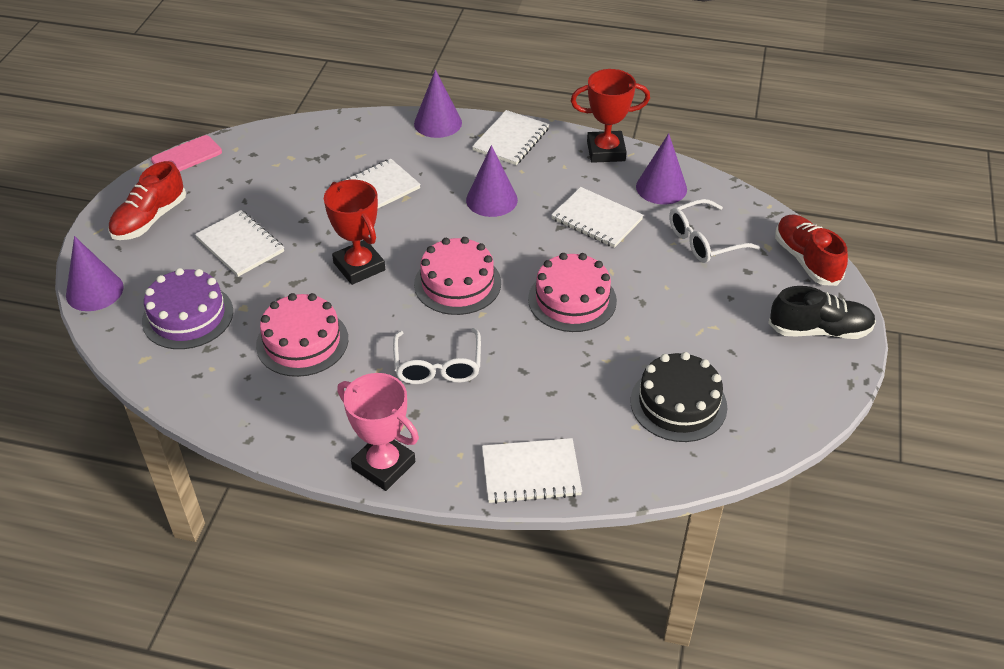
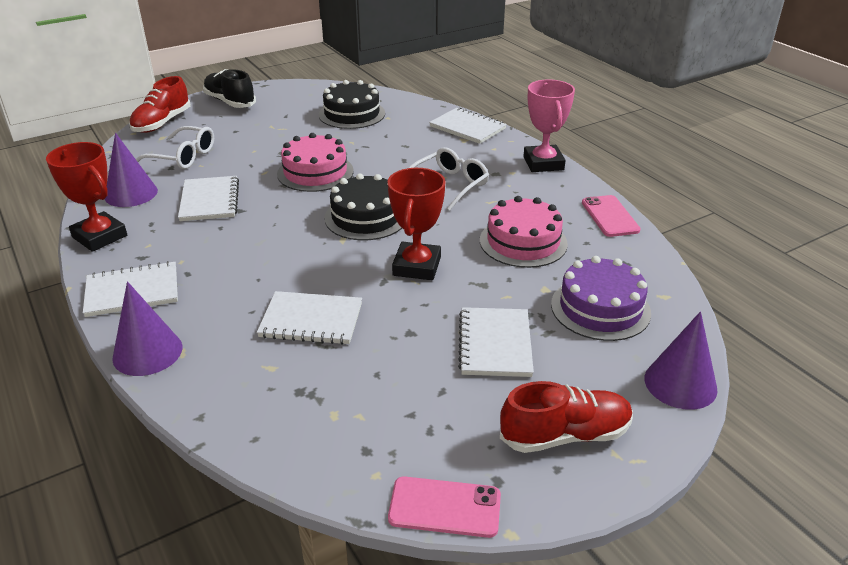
camera: 135 degrees left, 10 degrees down
pink cake [414,237,501,315] -> black cake [324,174,402,240]
purple cone [466,145,518,217] -> none
none -> pink phone [582,195,641,237]

